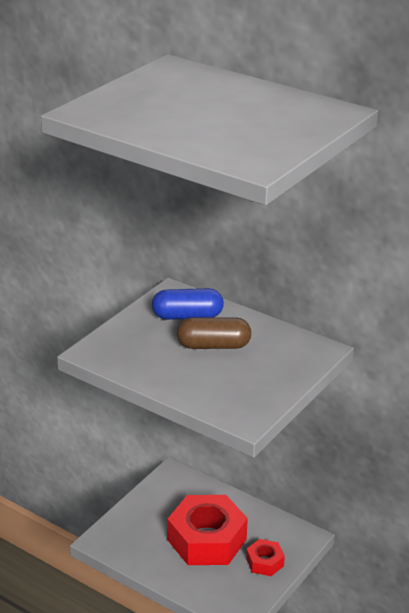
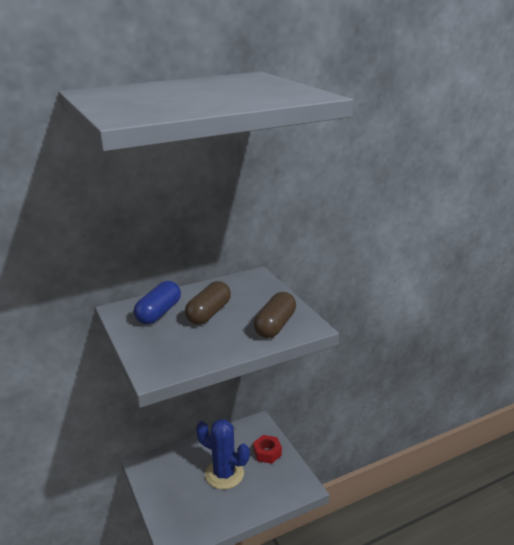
camera: 60 degrees left, 5 degrees down
red nut [167,495,248,565] -> blue cactus [196,419,250,489]
none -> brown capsule [254,292,296,338]

